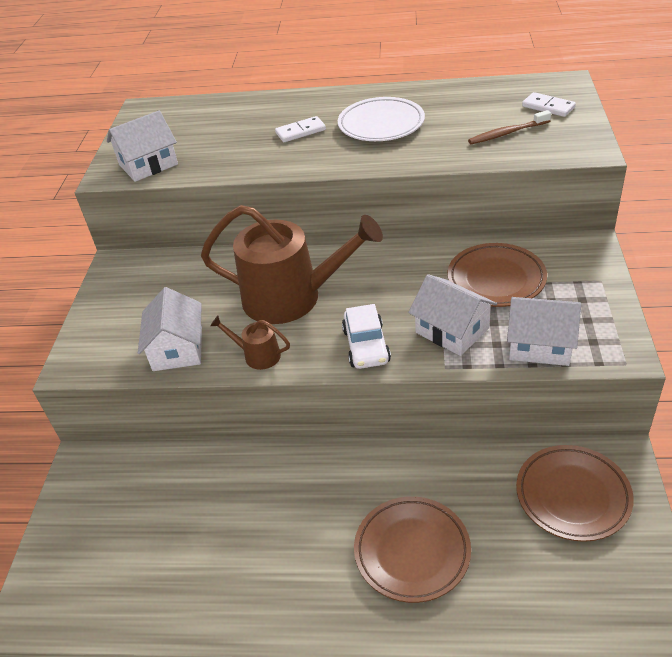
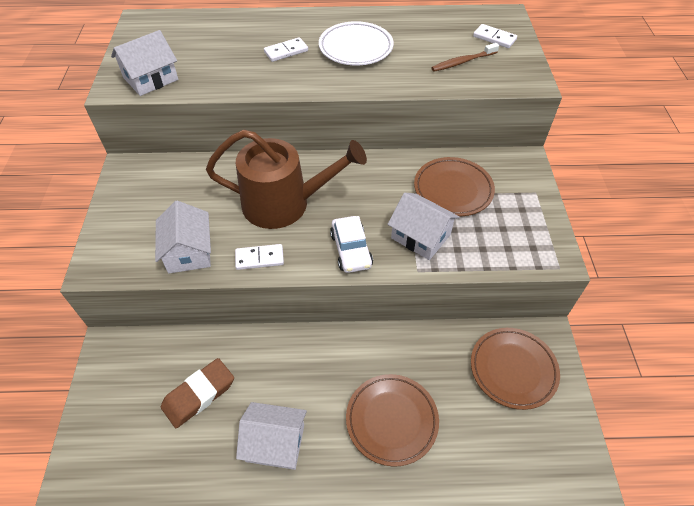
camera: 10 degrees left, 10 degrees up
brown watering can [210,316,290,370] -> white domino [235,244,284,270]
white house [507,297,581,366] -> white house moved to [236,402,307,470]
none -> brown eraser [161,358,234,428]

